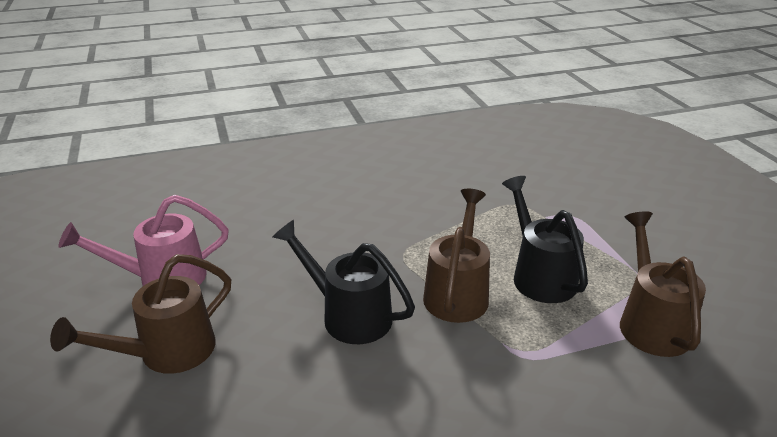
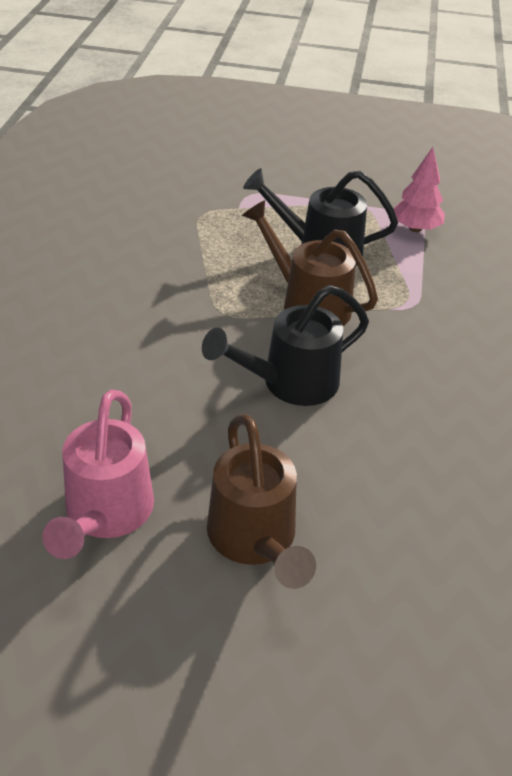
camera: 65 degrees left, 10 degrees up
brown watering can [620,211,706,357] -> pink tree [393,147,445,232]

